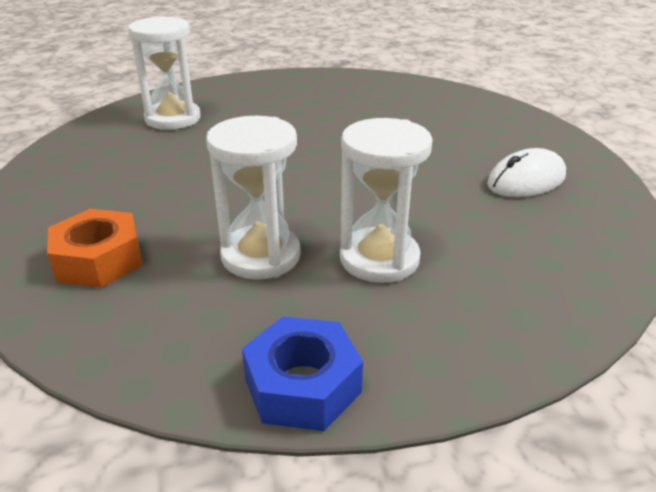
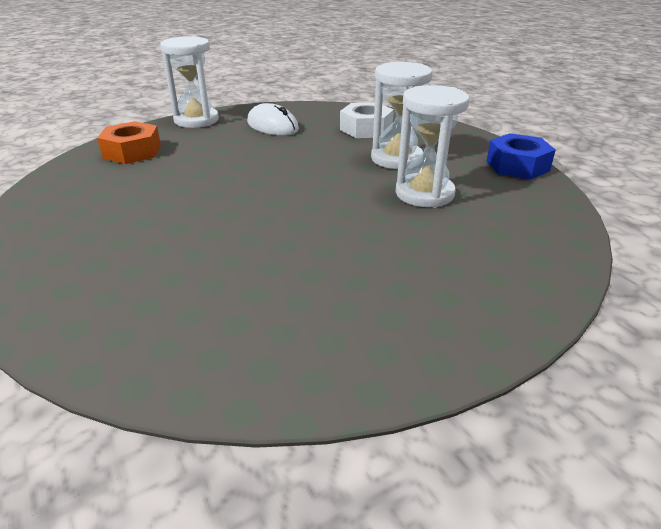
camera: 105 degrees left, 0 degrees up
orange nut [47,209,142,288] -> orange nut moved to [97,121,161,164]
white hourglass [128,16,200,130] -> white hourglass moved to [160,36,219,128]
none -> white nut [340,102,394,138]

